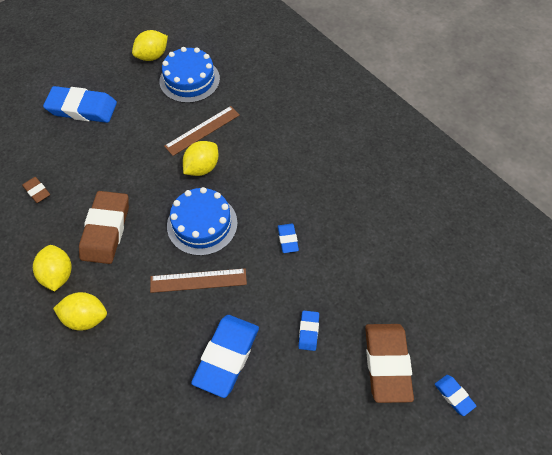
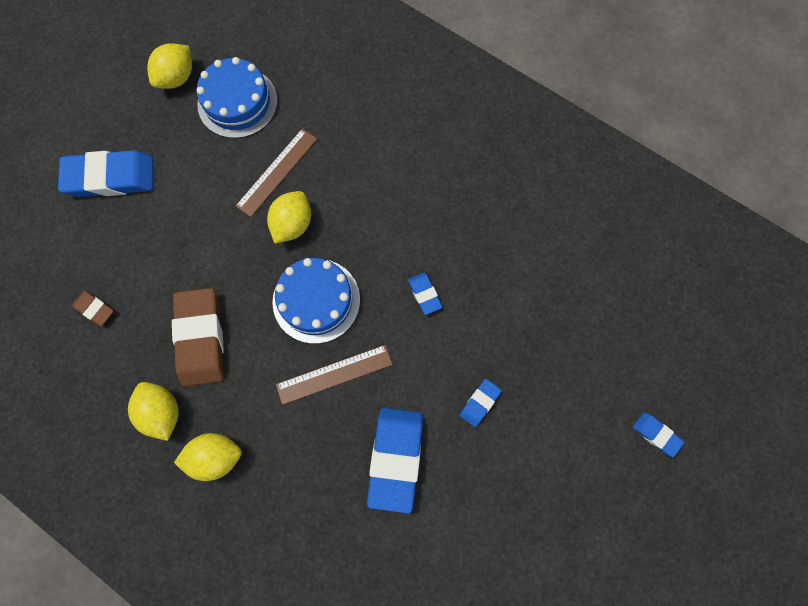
camera: 15 degrees left, 15 degrees up
blue eraser [298,311,319,351] -> blue eraser turned 45 degrees clockwise [460,379,502,427]
brown eraser [365,324,414,403] -> none

